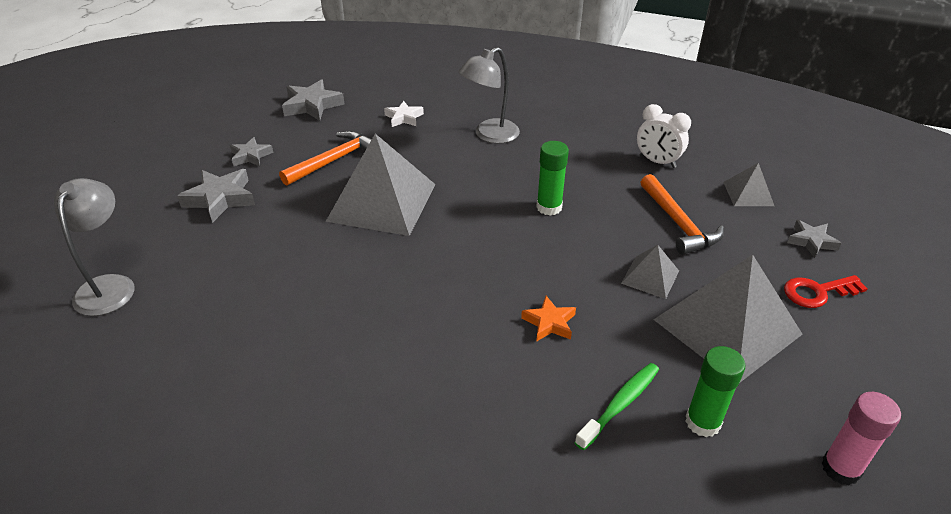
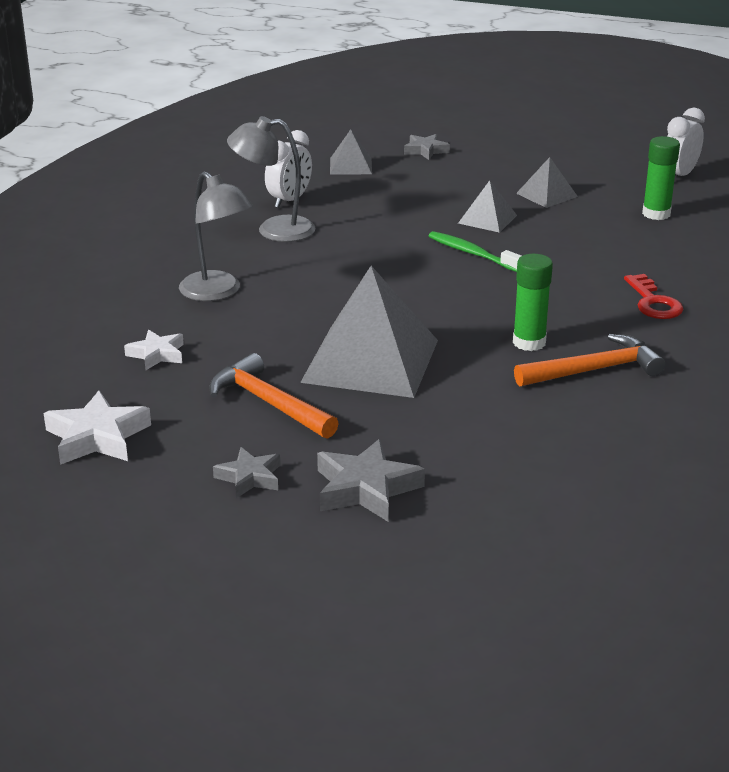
camera: 90 degrees left, 10 degrees down
grey lamp [54,178,135,316] -> grey lamp moved to [227,116,316,242]
grey star [282,79,344,121] -> white star [44,390,151,465]
orange star [521,296,576,342] -> none
green glue stick [536,141,569,216] -> green glue stick moved to [513,254,553,351]
green toothbrush [574,363,659,450] -> green toothbrush moved to [429,231,521,272]
orange hammer [640,174,724,255] -> orange hammer moved to [514,334,665,387]
grey pyramid [653,255,803,382] -> grey pyramid [516,157,578,208], size x0.48
red key [784,275,868,308] -> red key moved to [624,274,683,319]
pink glue stick [822,392,901,485] -> white clock [667,108,705,176]

